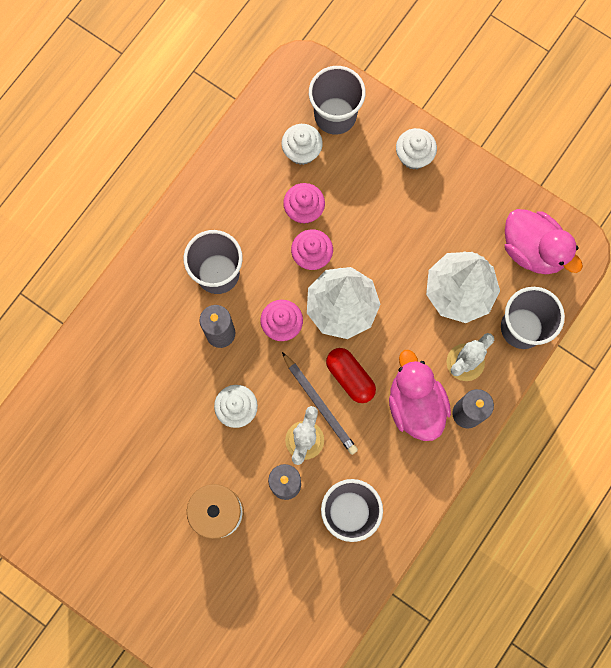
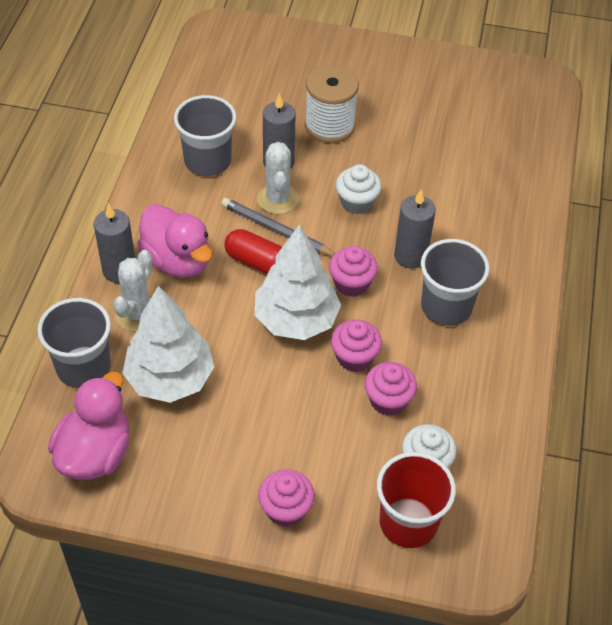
camera: 155 degrees right, 25 degrees down
grey cup [309,66,366,135] -> red cup [377,452,456,548]
white cupcake [396,128,437,170] -> pink cupcake [258,469,315,527]
pink duck [505,209,583,274] -> pink duck turned 90 degrees clockwise [48,372,129,480]

